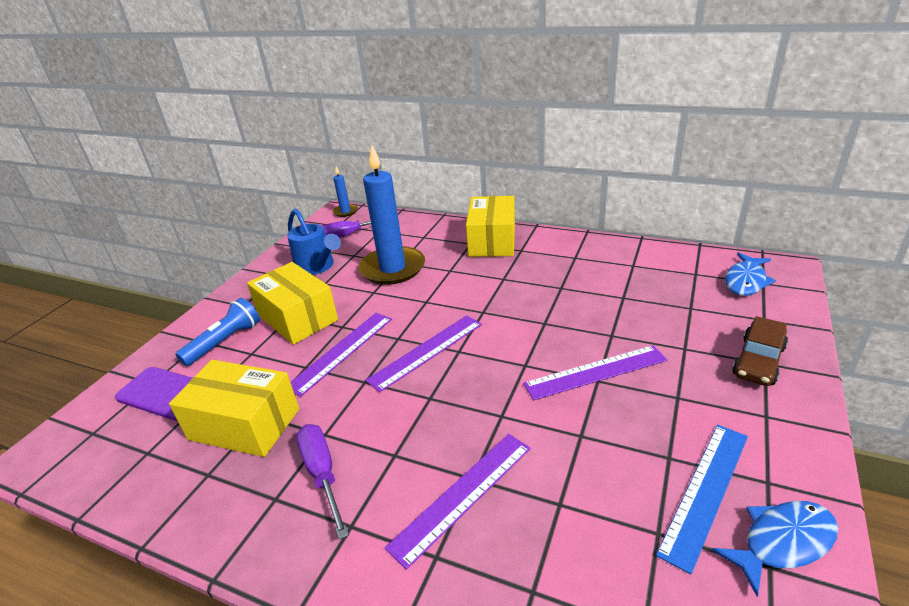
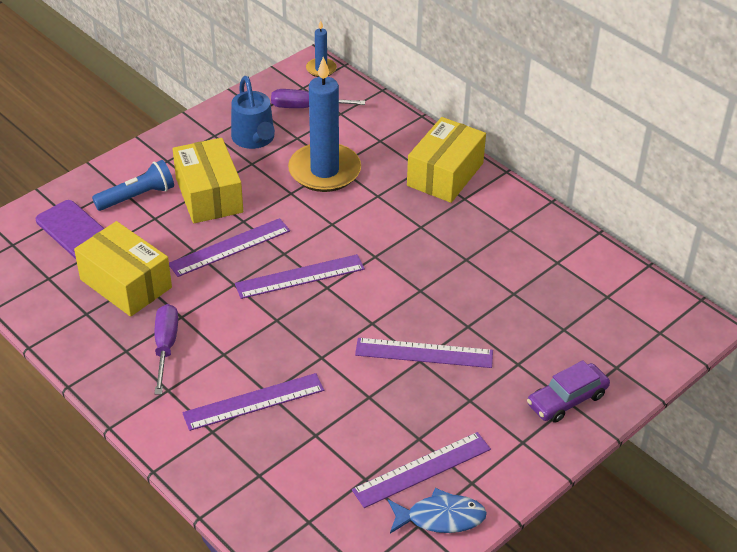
camera: 20 degrees right, 10 degrees up
blue ruler [656,425,748,574] -> purple ruler [352,432,491,508]
blue fish [725,252,776,296] -> none
brown car [732,316,788,386] -> purple car [527,360,610,423]

